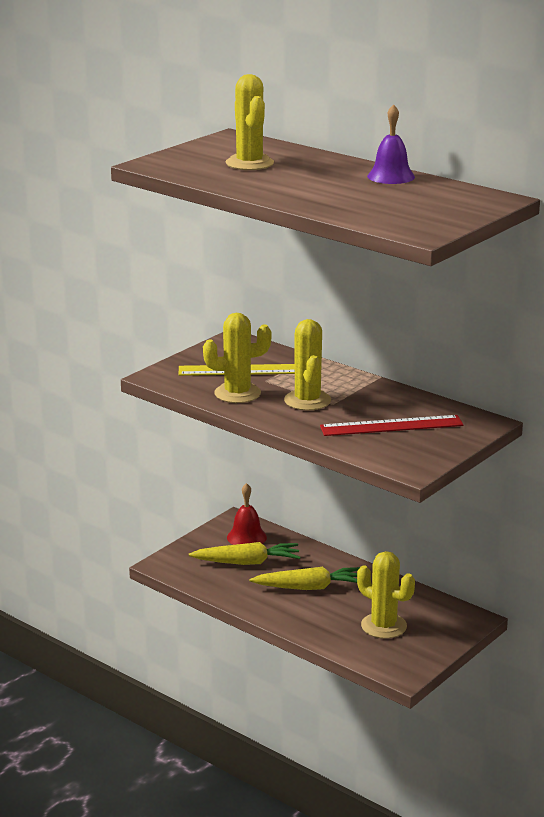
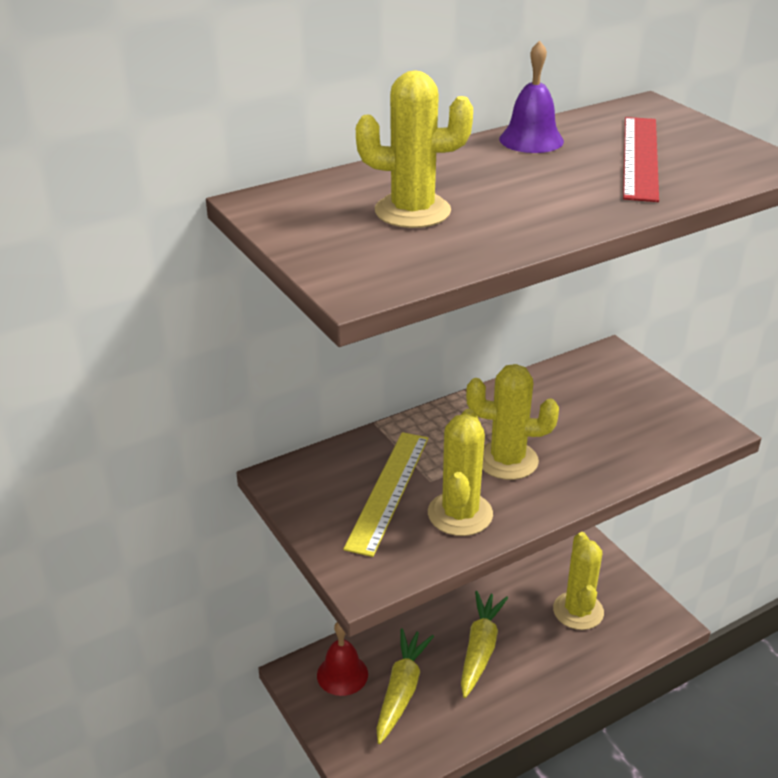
camera: 70 degrees left, 10 degrees up
red ruler [320,415,464,436] -> red ruler moved to [623,117,659,202]
yellow cactus [357,551,415,639] -> yellow cactus turned 60 degrees counterclockwise [553,532,604,630]

